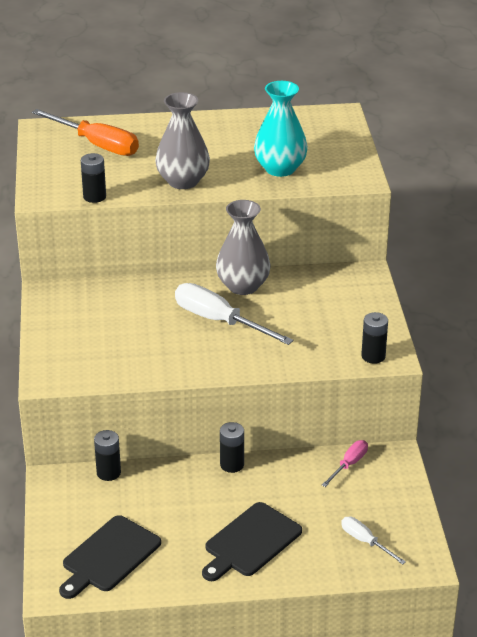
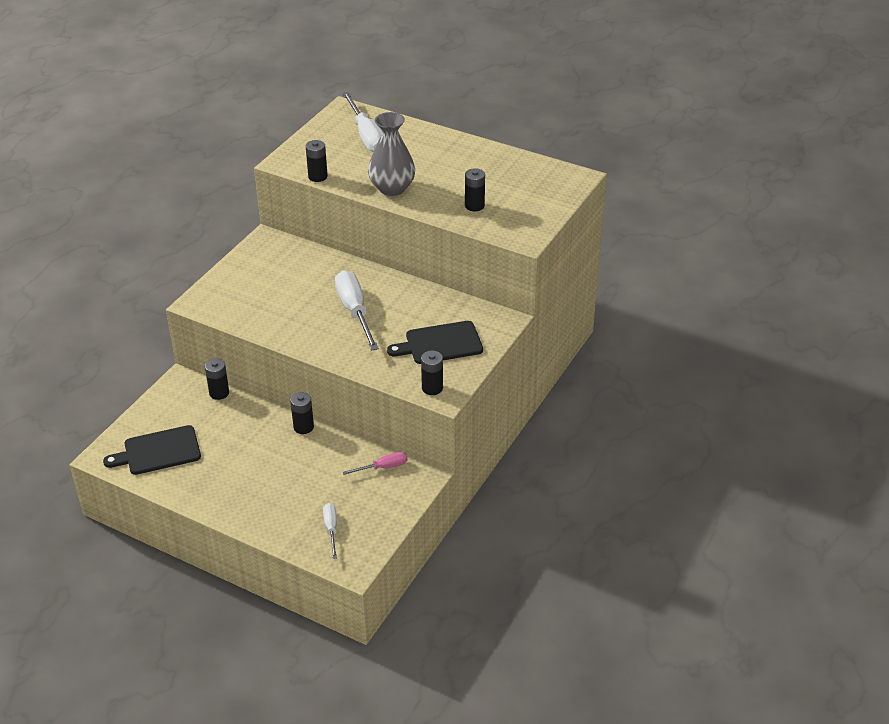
camera: 35 degrees right, 5 degrees up
orange screwdriver [32,109,139,156] -> white screwdriver [342,92,382,152]
black cutting board [202,502,302,581] -> black cutting board moved to [387,321,483,364]
grey vase [216,200,270,295] -> none
turquoise vase [254,81,308,177] -> black battery [465,168,485,211]

